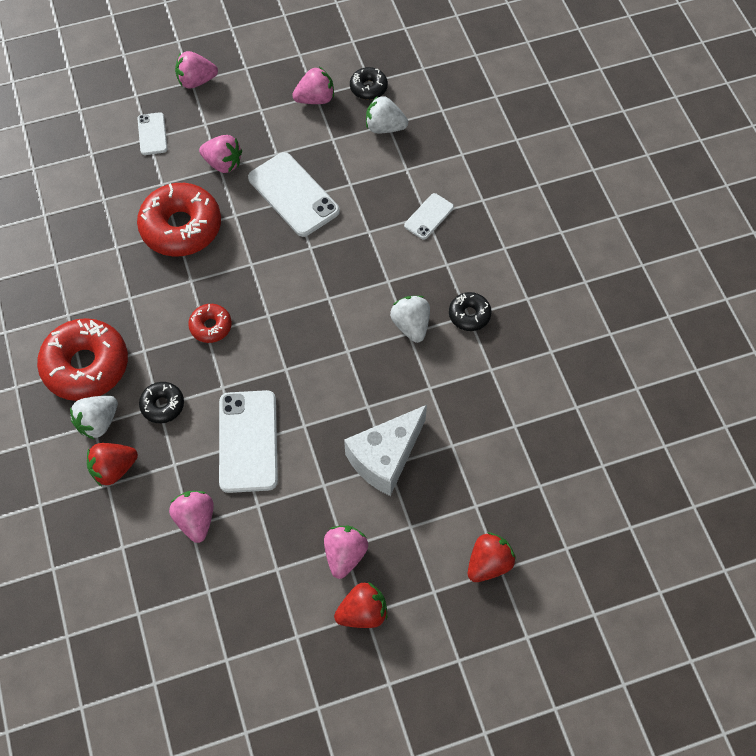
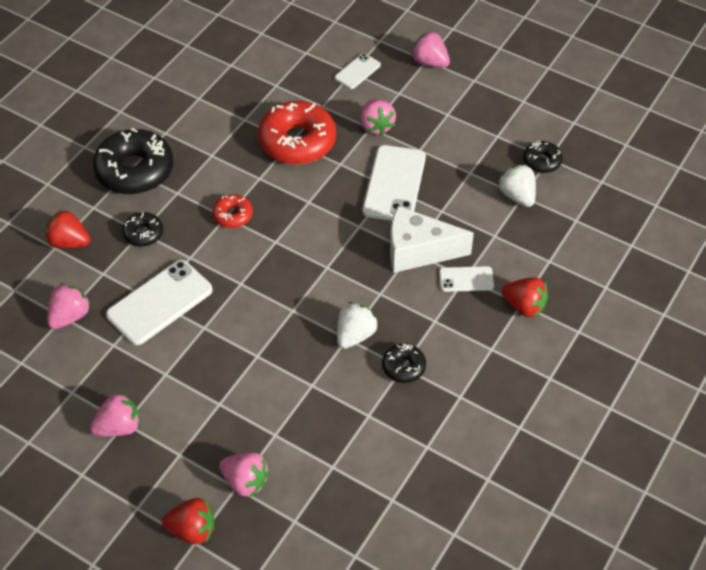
camera: 50 degrees right, 10 degrees down
red donut [37,318,128,401] -> black donut [93,128,173,195]
white strawberry [70,396,118,440] -> none
pink strawberry [292,67,334,104] -> pink strawberry moved to [219,452,270,497]
red strawberry [334,582,388,628] -> red strawberry moved to [502,277,548,317]
white cheese [344,405,427,496] -> white cheese moved to [390,206,474,273]

